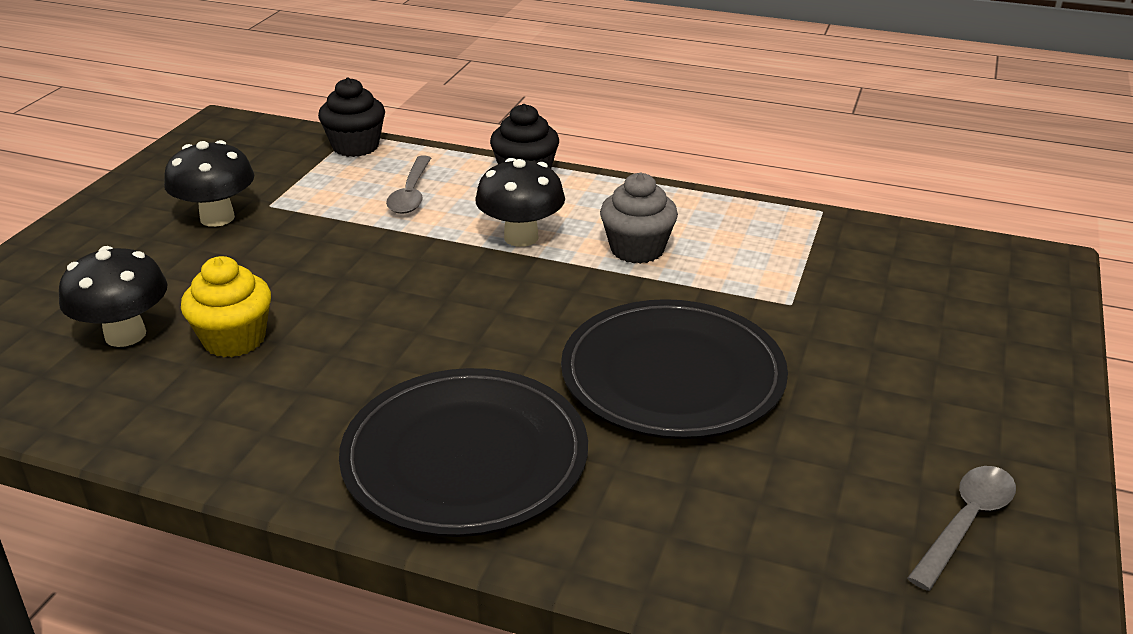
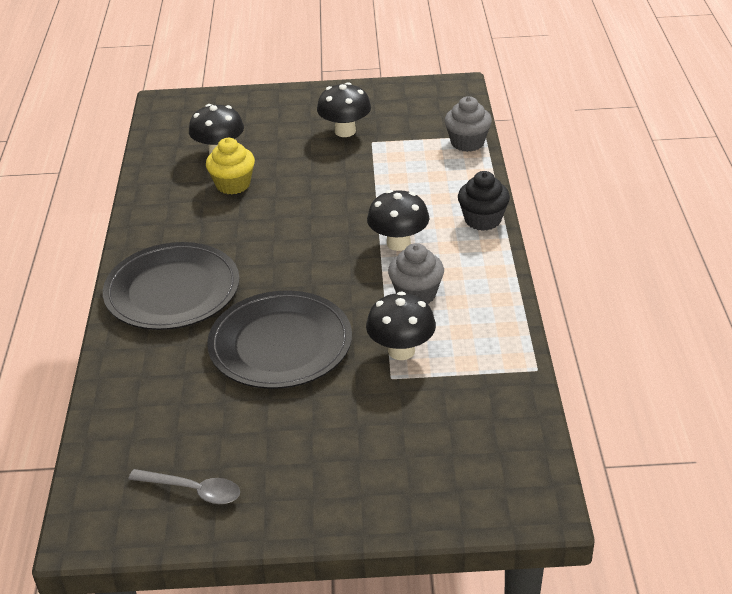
camera: 70 degrees right, 5 degrees up
black cupcake [318,77,385,157] -> grey cupcake [444,96,492,152]
grey spoon [386,156,431,214] -> none
none -> black mushroom [366,291,436,360]

